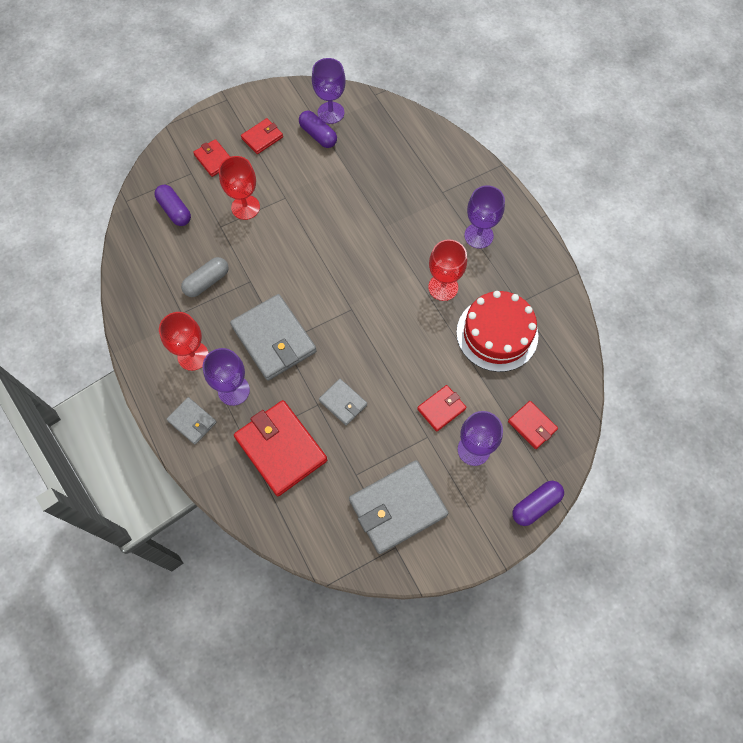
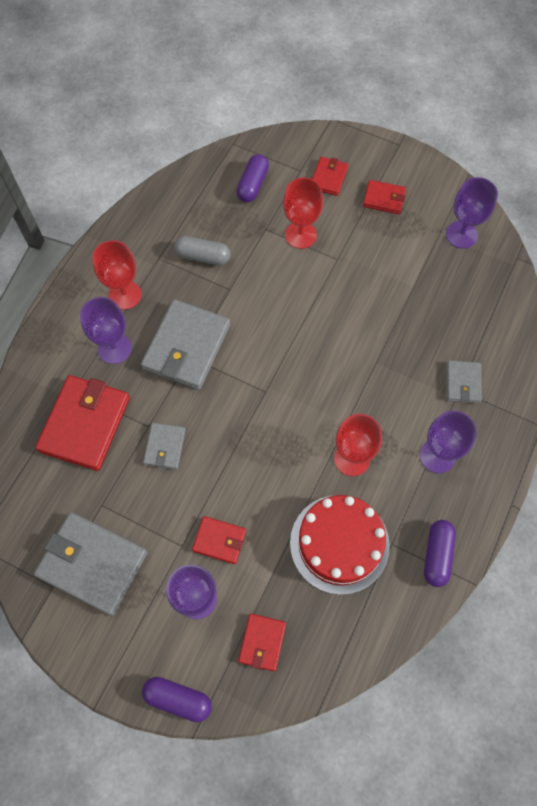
camera: 55 degrees right, 0 degrees up
grey wallet [167,397,217,445] -> grey wallet moved to [447,360,482,403]
purple capsule [299,111,337,148] -> purple capsule moved to [424,520,456,587]

